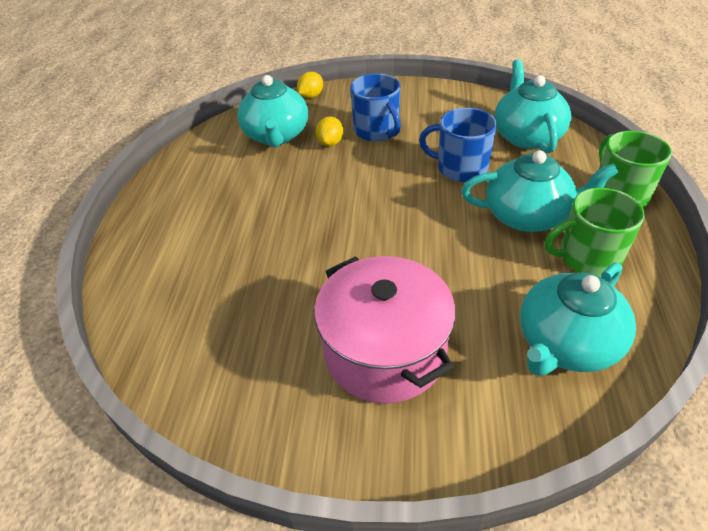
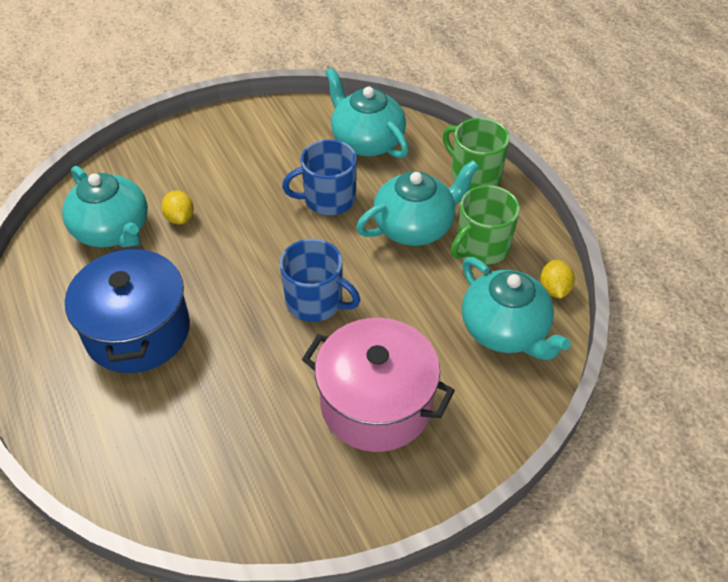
camera: 35 degrees left, 5 degrees up
yellow lemon [297,72,323,98] -> yellow lemon moved to [540,260,575,299]
blue mug [350,74,401,142] -> blue mug moved to [280,239,360,322]
turquoise teapot [520,262,636,375] -> turquoise teapot turned 45 degrees counterclockwise [462,257,571,360]
none -> blue pot [65,245,190,373]

